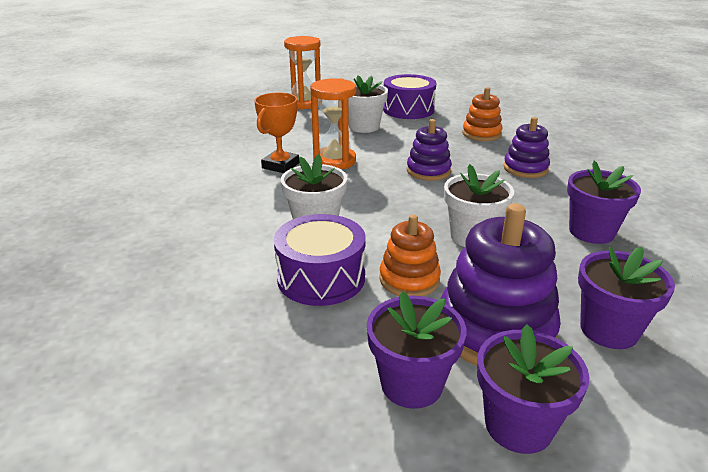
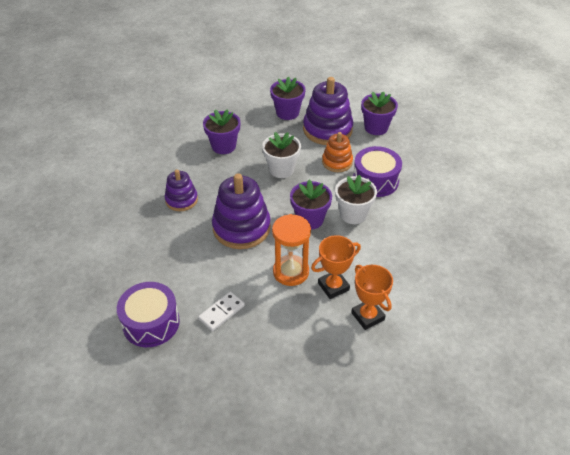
camera: 145 degrees left, 15 degrees up
orange hourglass [284,36,321,109] -> none
white flower pot [349,76,388,133] -> white domino [198,291,245,331]
purple stacking toy [407,119,452,181] -> purple stacking toy [212,174,271,249], size x1.71
orange stacking toy [462,87,502,141] -> none
purple flower pot [477,324,590,454] -> purple flower pot moved to [290,179,332,230]
none -> orange trophy [351,265,393,330]

